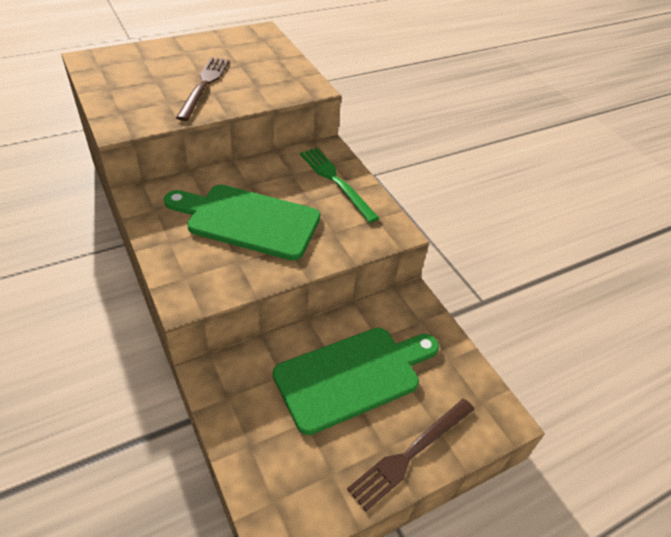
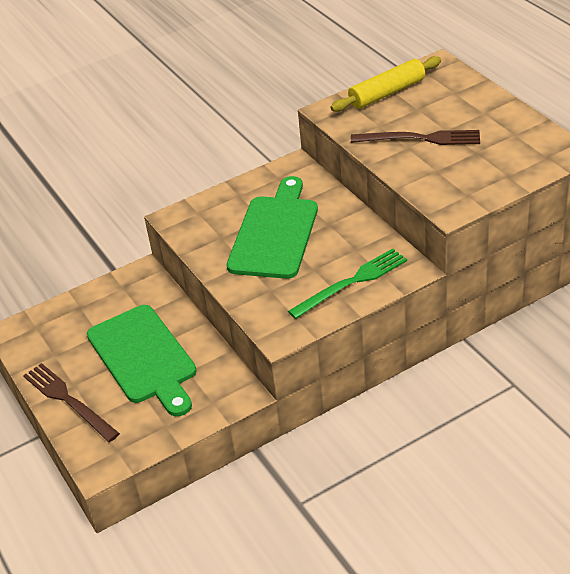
camera: 95 degrees right, 5 degrees down
none -> yellow rolling pin [330,56,441,112]

